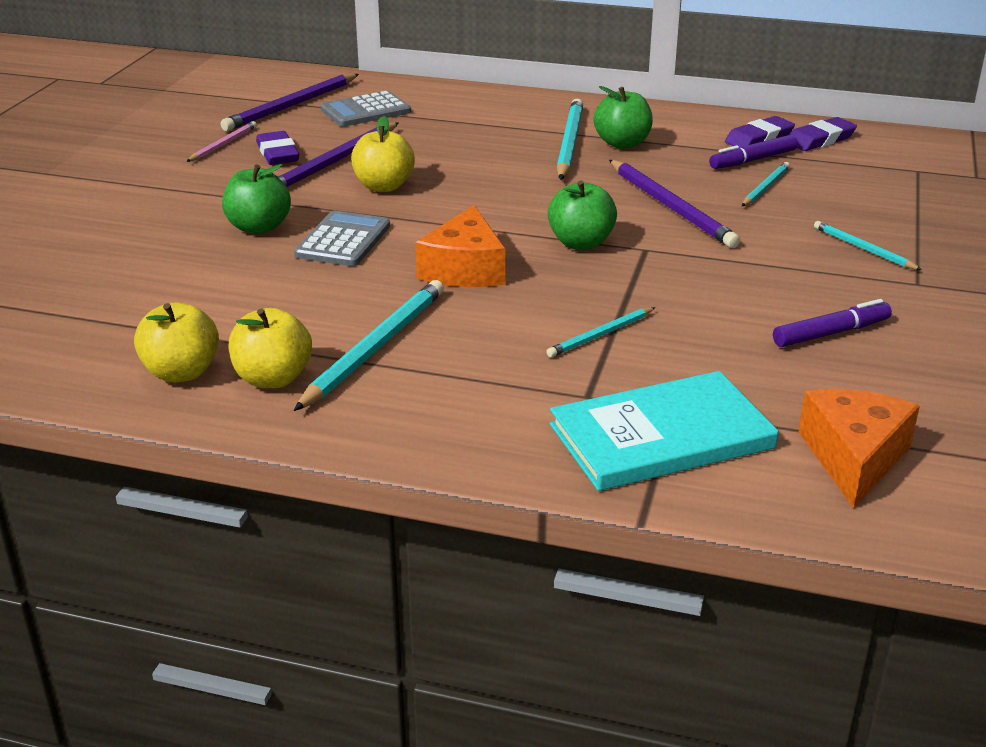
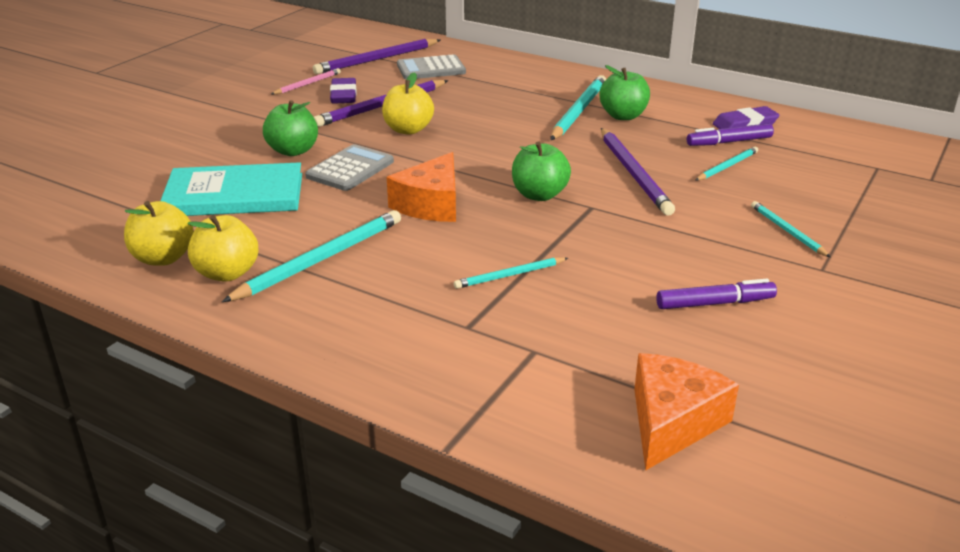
camera: 15 degrees right, 0 degrees up
turquoise book [550,371,779,491] -> turquoise book moved to [160,162,302,216]
purple eraser [789,117,857,151] -> none

